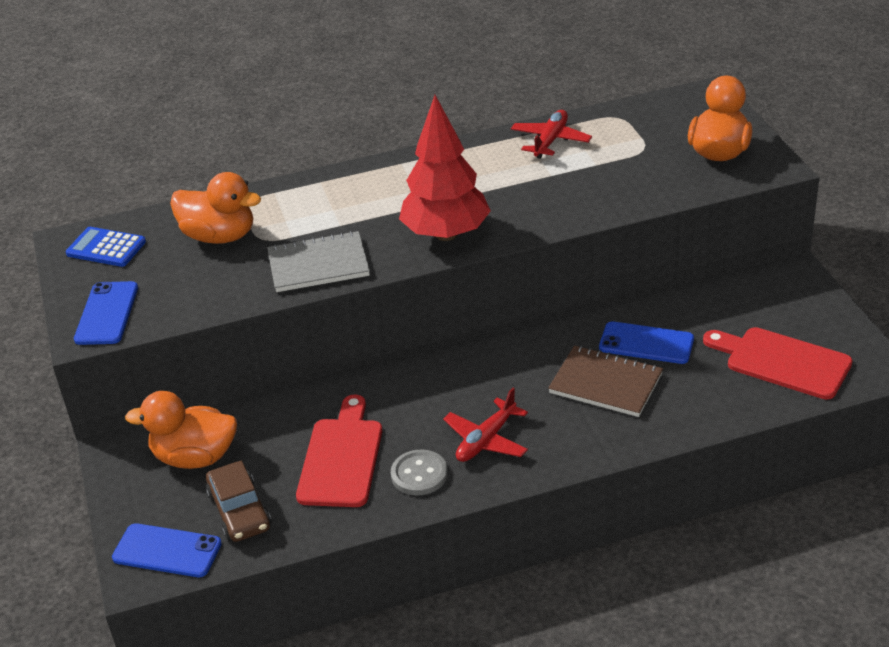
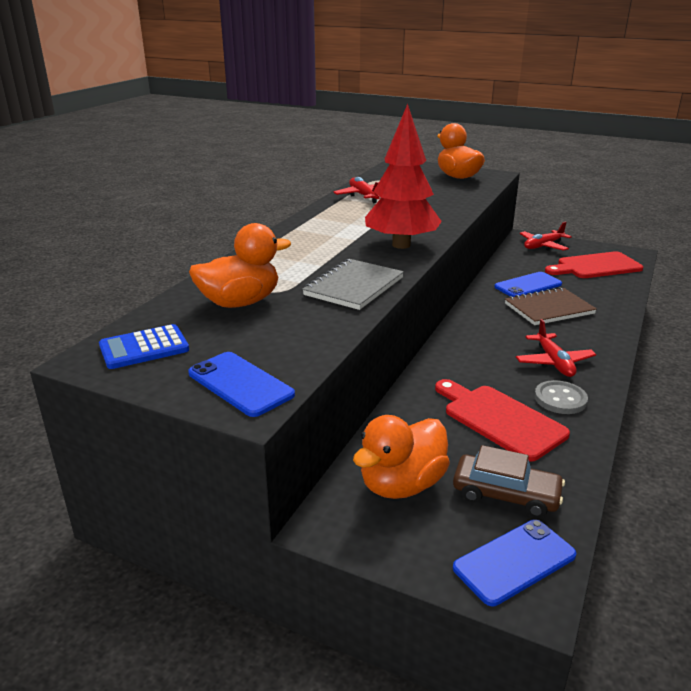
camera: 50 degrees left, 10 degrees down
none -> red plane [520,222,572,251]

